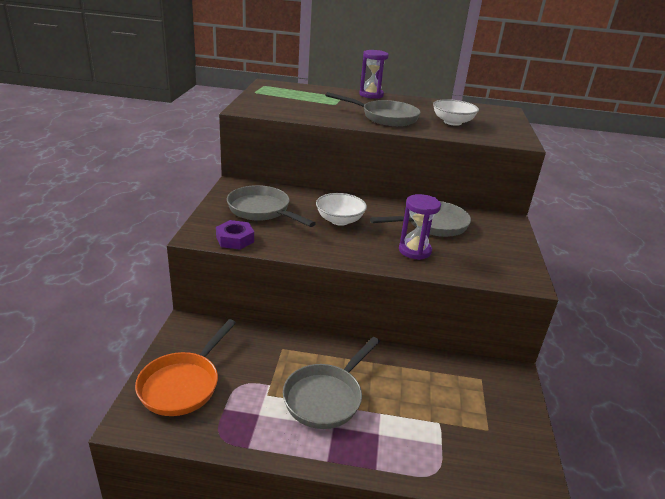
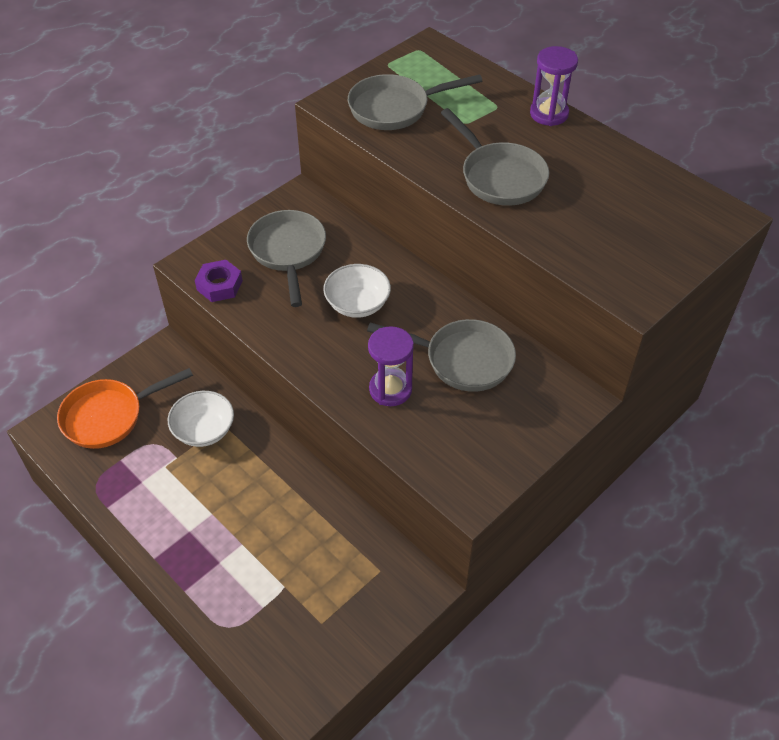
camera: 40 degrees right, 20 degrees up
grey pan [283,337,380,429] -> grey pan moved to [348,74,482,130]
white bowl [433,99,479,126] -> white bowl moved to [168,391,234,447]

